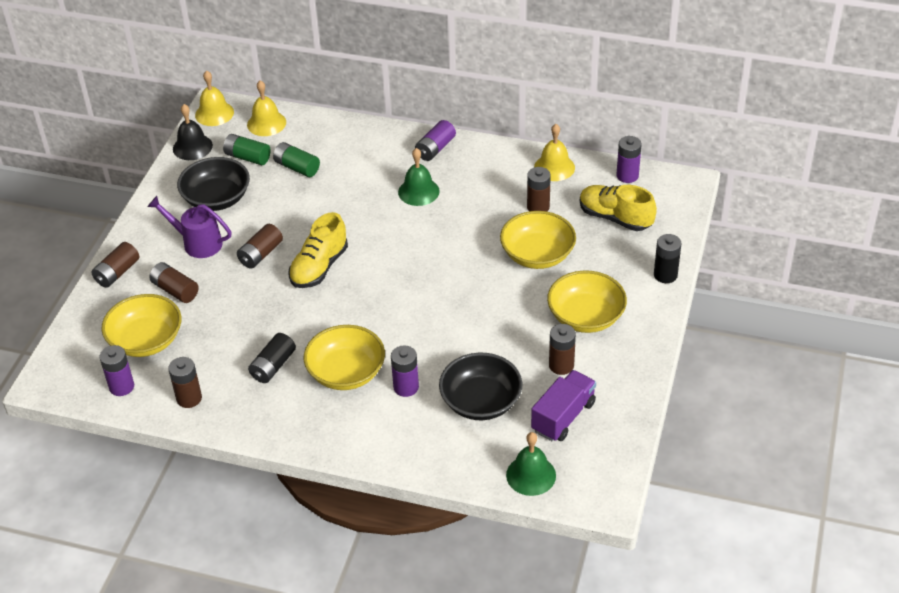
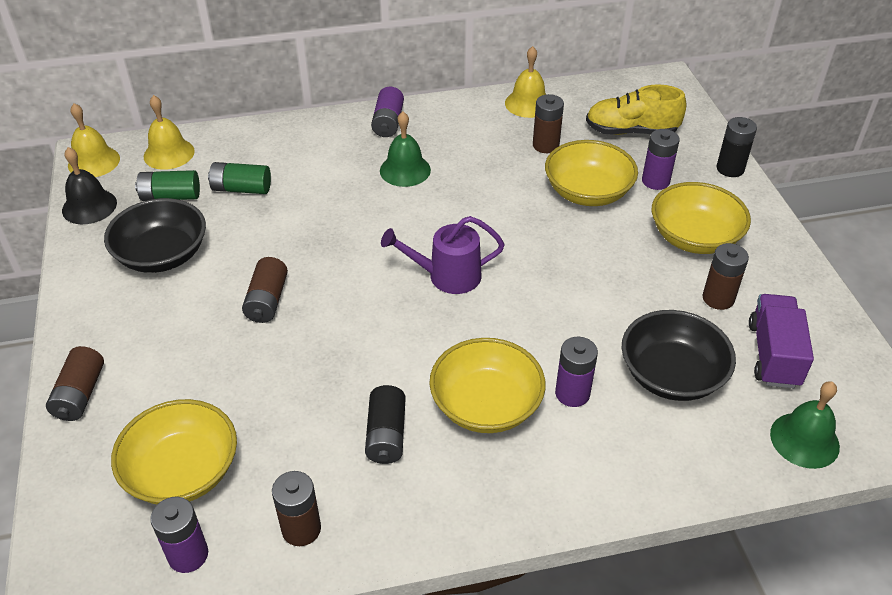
camera: 30 degrees left, 0 degrees up
purple watering can [148,196,232,258] -> purple watering can moved to [381,216,505,294]
brown battery [150,262,199,303] -> none
yellow shoe [288,212,348,288] -> none
purple battery [616,136,642,183] -> purple battery moved to [642,129,680,190]

